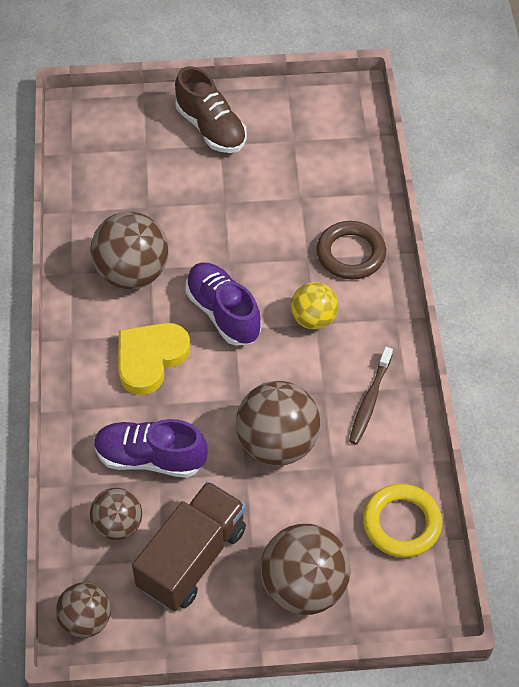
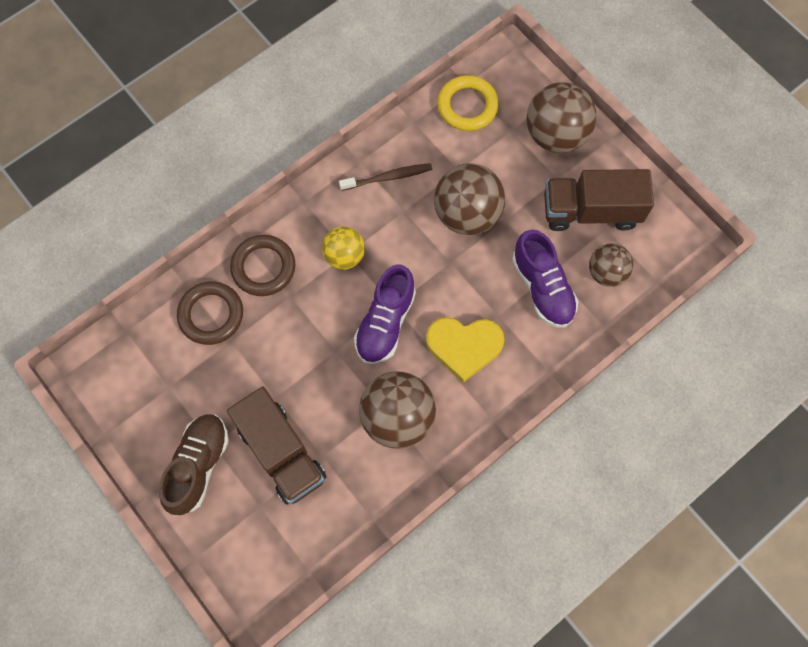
camera: 125 degrees left, 15 degrees up
brown ball [56,582,111,638] -> none
none -> brown ring [177,282,243,345]
none -> brown truck [227,387,326,505]

